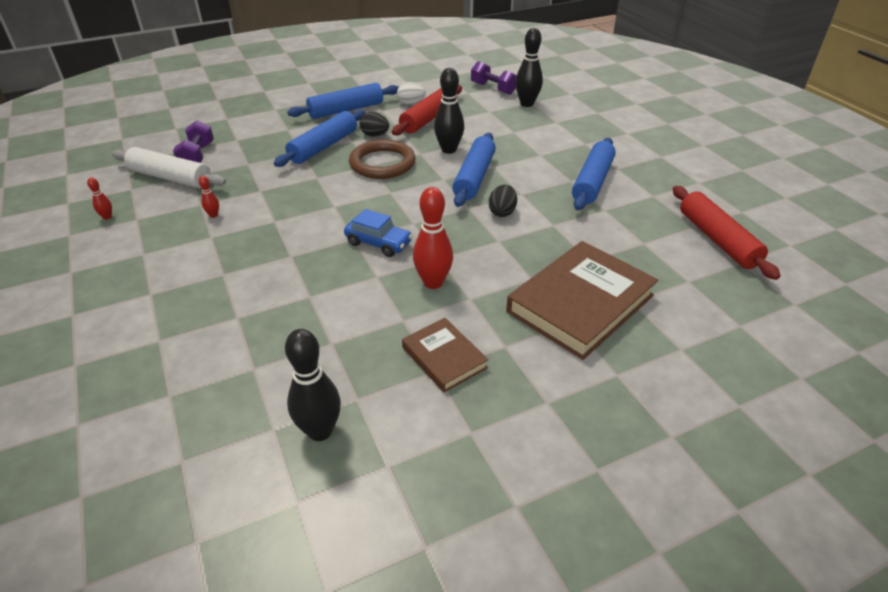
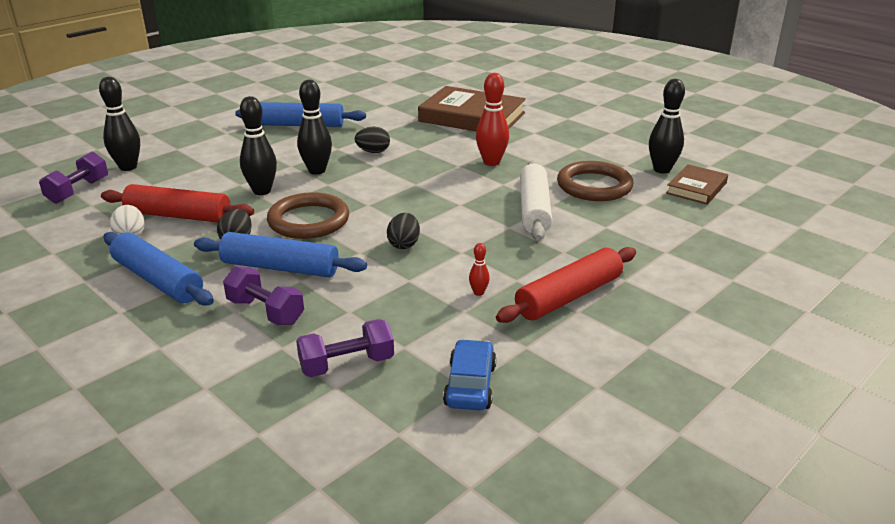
camera: 110 degrees left, 10 degrees down
red bowling pin [87,178,112,220] -> none
white rolling pin [112,147,226,188] -> white rolling pin moved to [520,160,552,241]
blue car [344,209,413,257] -> blue car moved to [443,339,496,410]
brown book [402,318,488,392] -> brown book moved to [666,164,728,205]
blue rolling pin [452,133,496,207] -> black bowling pin [297,80,332,175]
red rolling pin [673,186,781,280] -> red rolling pin moved to [496,247,636,323]
none -> purple dumbbell [223,266,304,325]
none -> black egg [387,213,420,249]
none -> brown ring [557,161,633,201]

